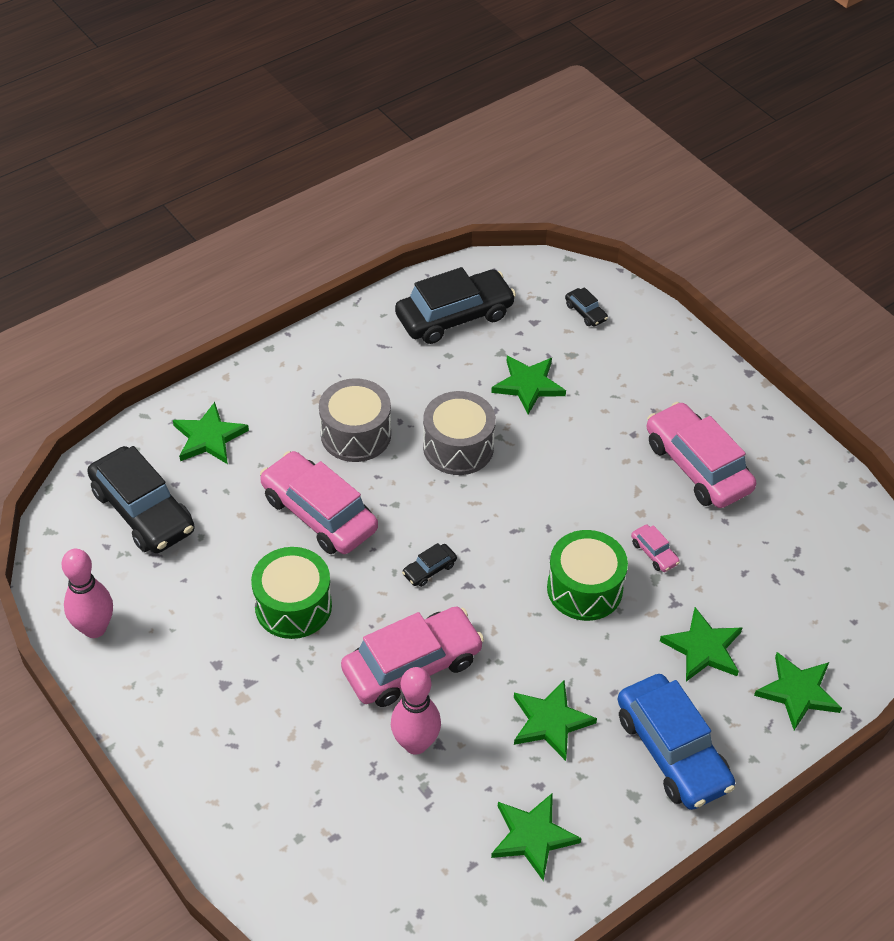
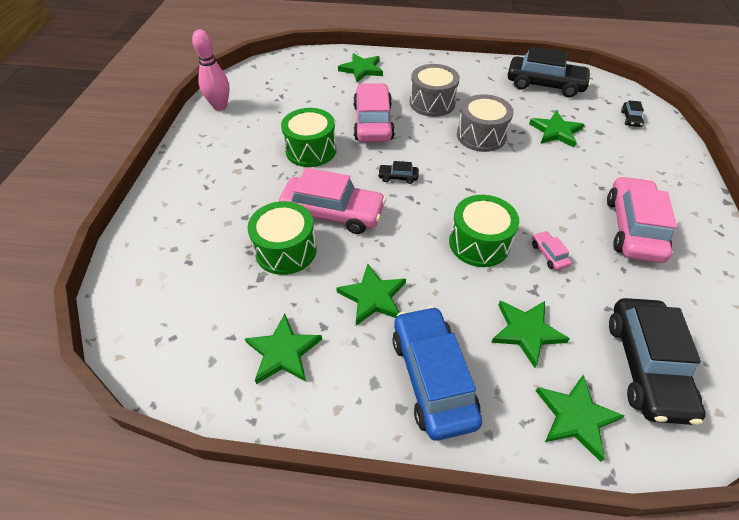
camera: 45 degrees right, 0 degrees up
black car [87,446,195,553] -> black car moved to [609,298,706,425]
pink bowling pin [391,667,441,755] -> green drum [248,201,317,275]
blue car [617,674,735,810] -> blue car turned 150 degrees clockwise [392,306,482,441]
pink car [631,525,680,572] -> pink car turned 150 degrees clockwise [532,231,572,270]

